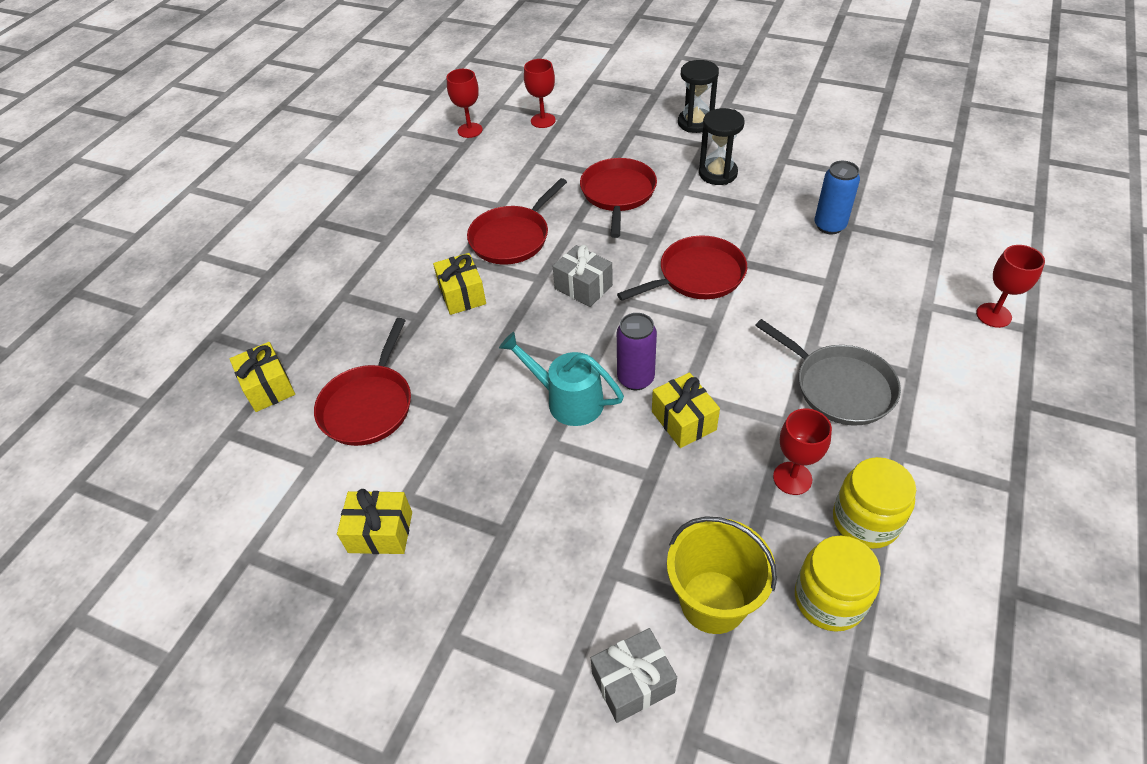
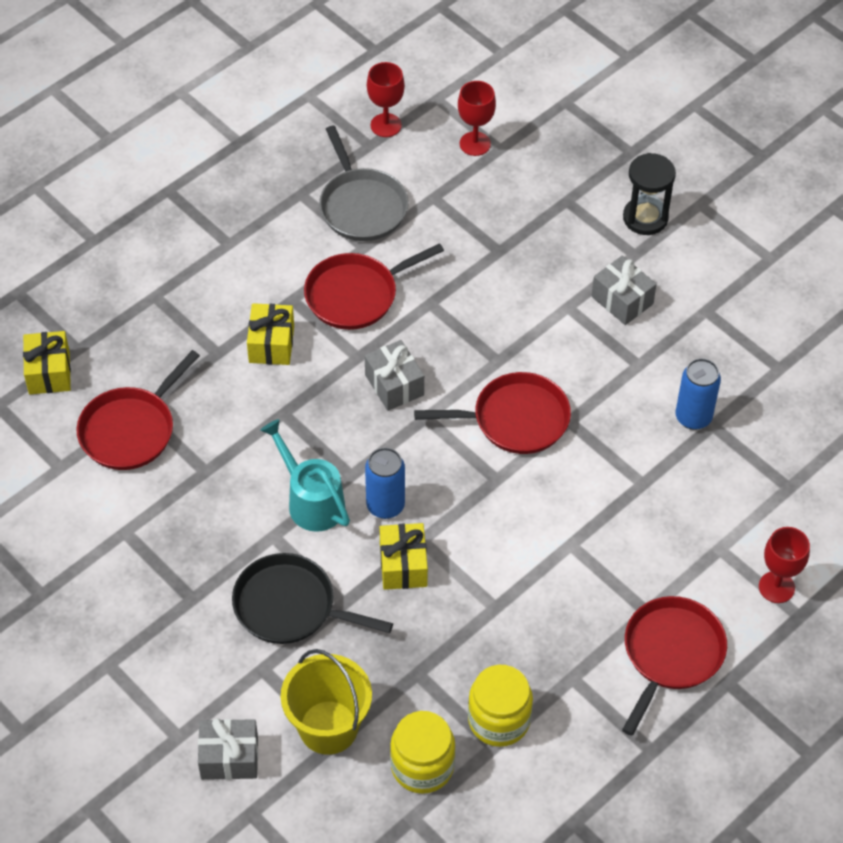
camera: 20 degrees right, 5 degrees up
yellow gift [337,489,412,554] -> none
red pan [580,158,657,238] -> red pan moved to [622,596,727,736]
purple can [617,313,657,390] -> blue can [365,447,405,519]
black hourglass [699,108,745,185] -> grey gift [591,256,657,325]
grey pan [755,319,901,426] -> grey pan moved to [319,126,409,241]
red goblet [773,408,832,495] -> none
none -> black pan [232,553,393,644]

